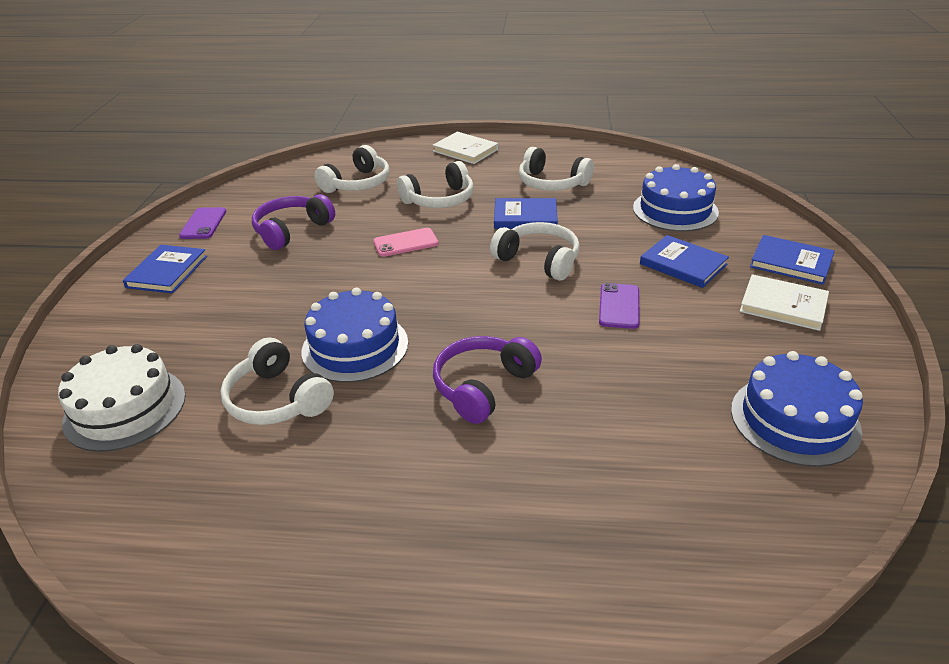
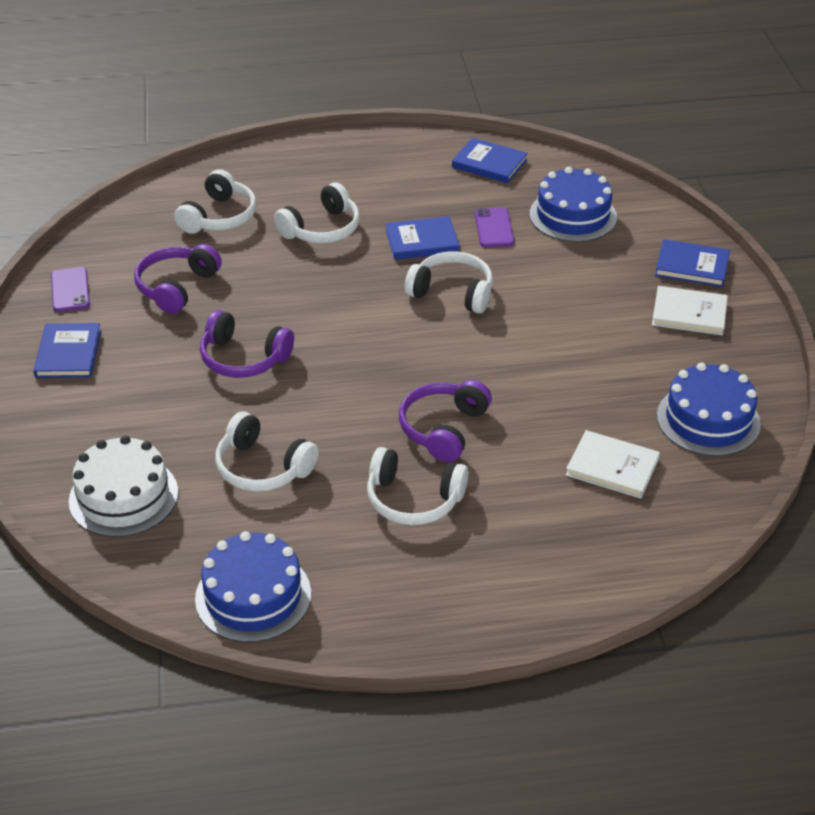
camera: 15 degrees left, 5 degrees up
blue cake [301,288,408,383] -> blue cake moved to [195,531,311,643]
pink phone [373,228,438,257] -> none
white book [432,132,498,164] -> white book moved to [566,430,660,499]
white headphones [519,147,594,191] -> white headphones moved to [367,447,468,525]
purple phone [599,283,640,329] -> purple phone moved to [475,208,514,247]
blue book [640,235,729,288] -> blue book moved to [452,138,527,183]
none -> purple headphones [200,310,294,378]

